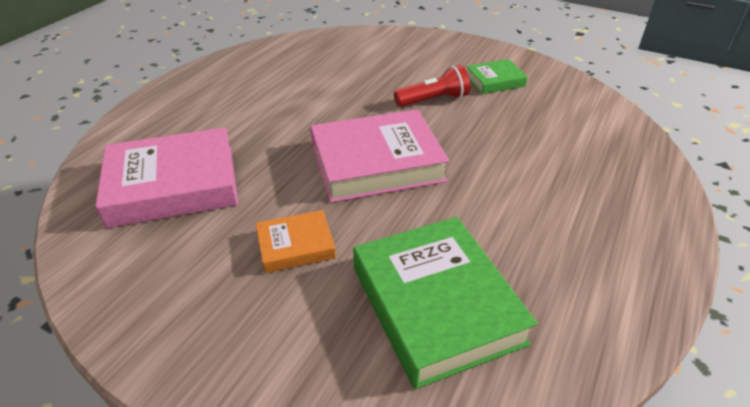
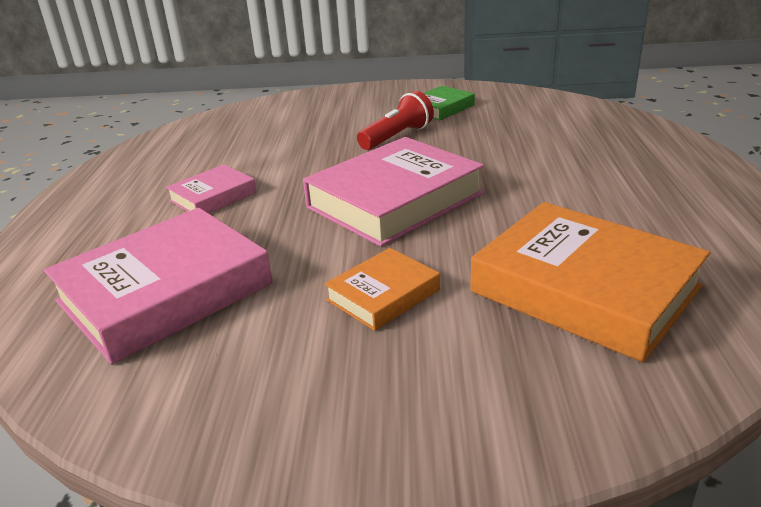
camera: 25 degrees left, 10 degrees down
green book [353,217,538,389] -> orange book [470,202,710,362]
none -> pink book [166,164,257,213]

